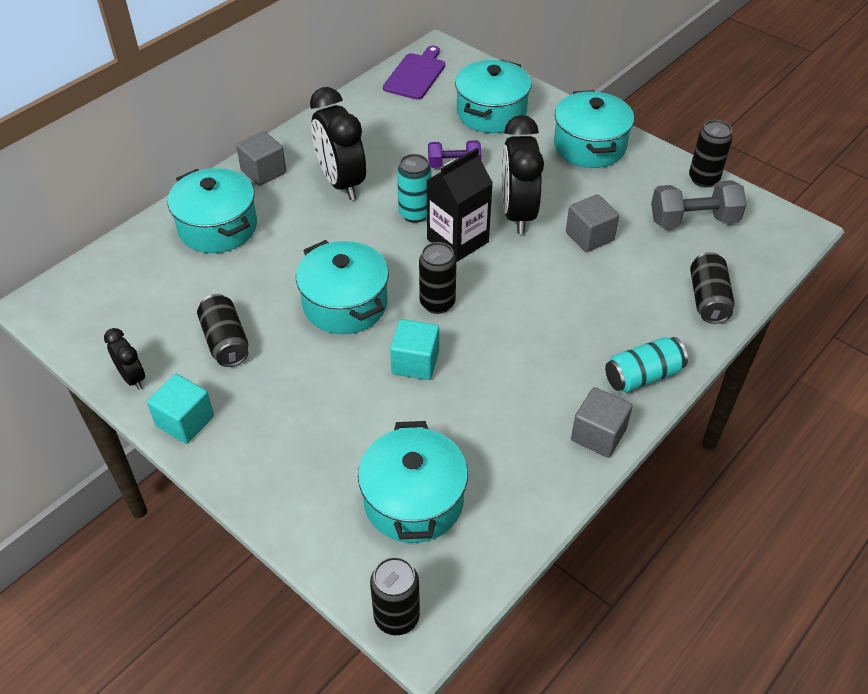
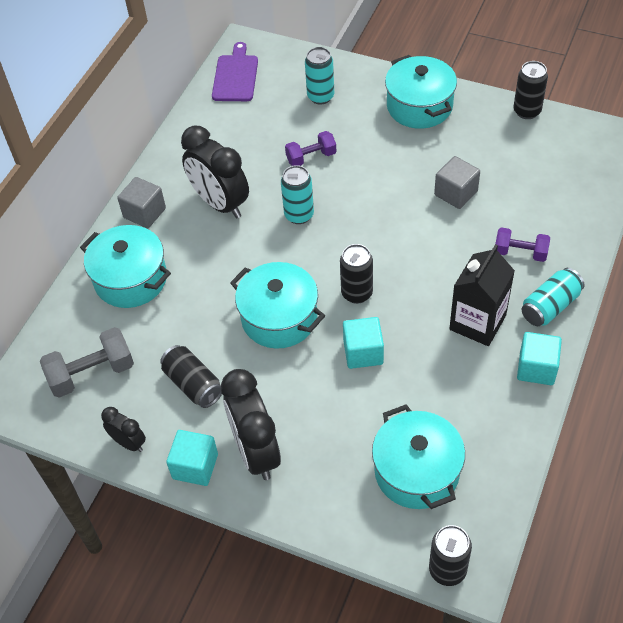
camera: 15 degrees left, 5 degrees up
black carton [426,148,493,262] -> black carton moved to [449,244,515,346]
turquoise pot [455,60,532,133] -> turquoise can [305,47,334,105]
black clock [502,115,544,234] -> black clock moved to [221,369,281,480]
grey cube [571,387,632,458] -> turquoise cube [517,332,562,385]
grey dumbbell [651,180,747,229] -> grey dumbbell moved to [40,327,134,398]
black can [690,252,734,324] -> none
none -> purple dumbbell [495,227,550,262]

